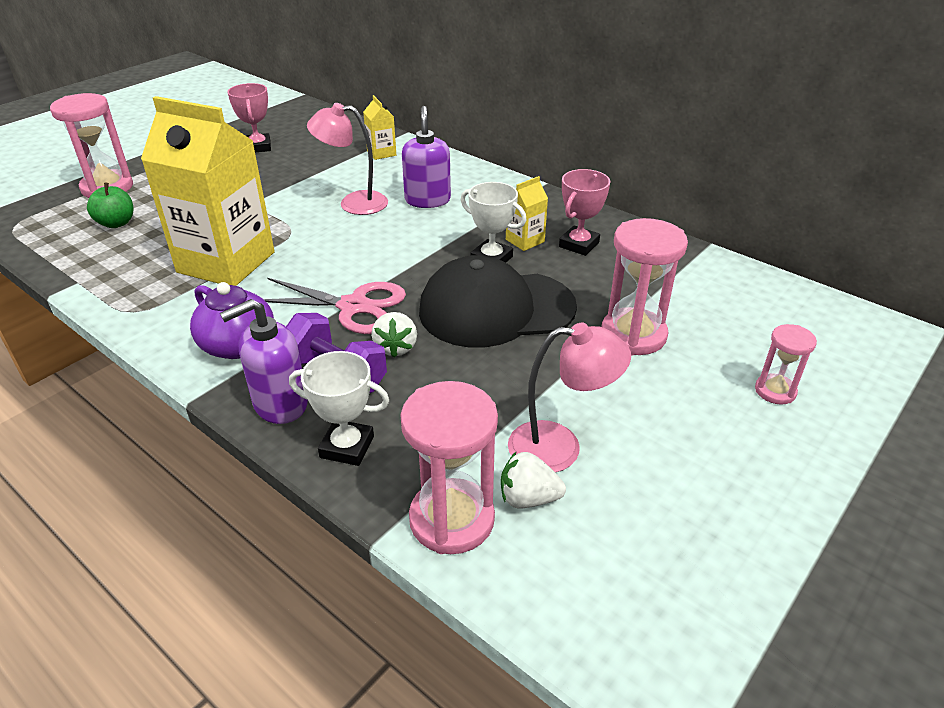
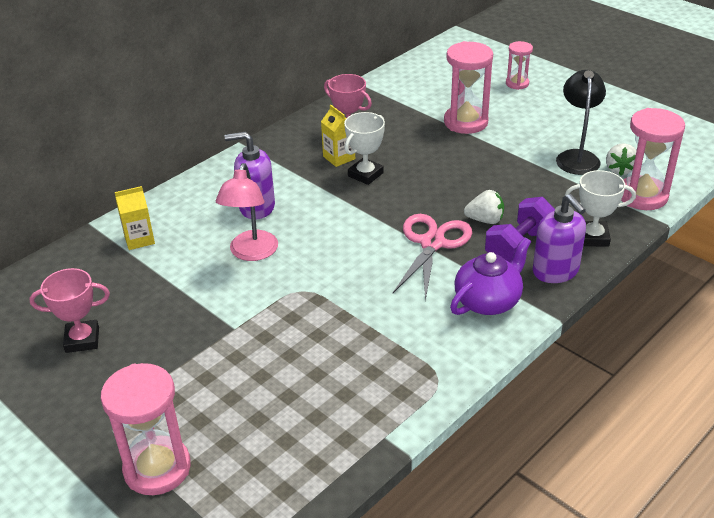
camera: 85 degrees left, 0 degrees up
green apple [87,183,134,228] -> none
yellow carton [141,96,275,286] -> none
white trophy [289,351,389,466] -> white trophy turned 75 degrees clockwise [565,170,636,247]
black cap [419,255,577,348] -> none
pink lamp [508,323,631,473] -> black lamp [556,70,606,175]

